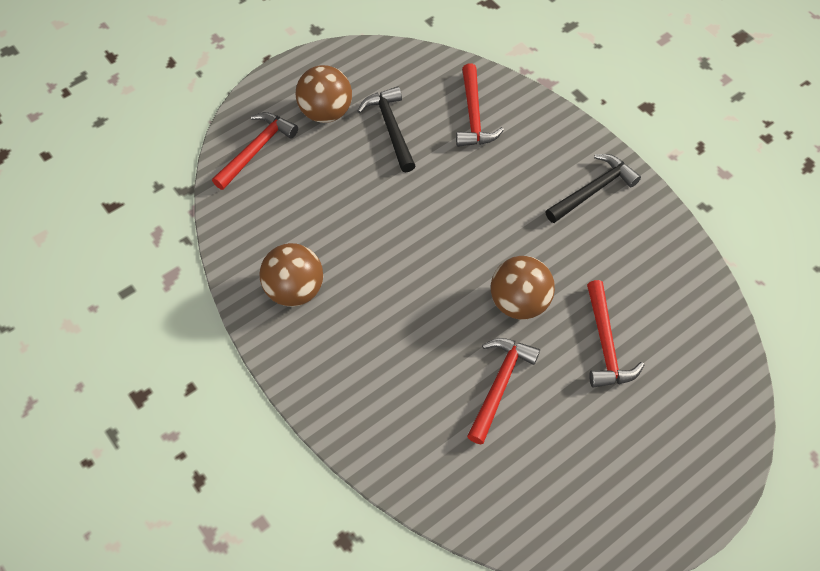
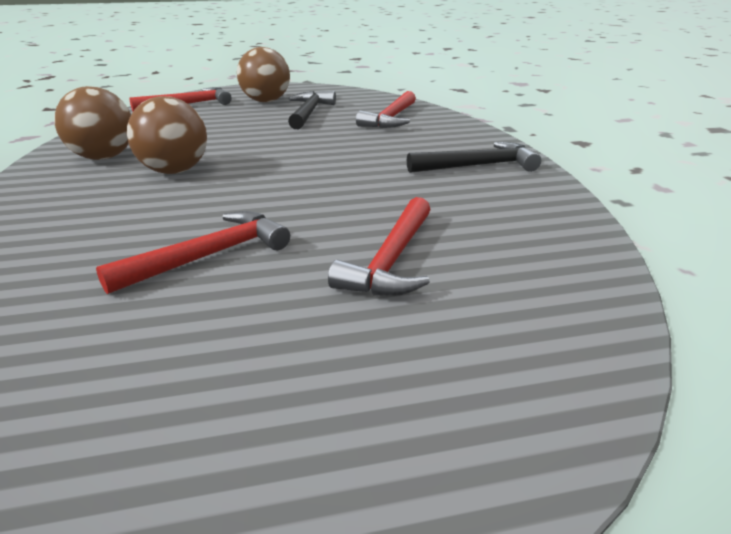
camera: 25 degrees right, 30 degrees down
brown ball [491,256,555,320] -> brown ball moved to [127,96,207,174]

